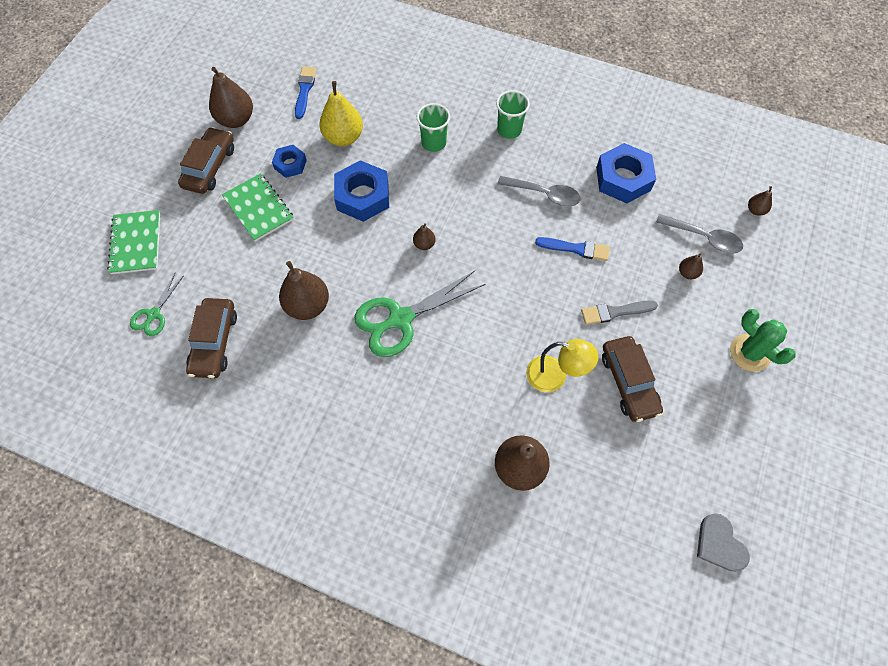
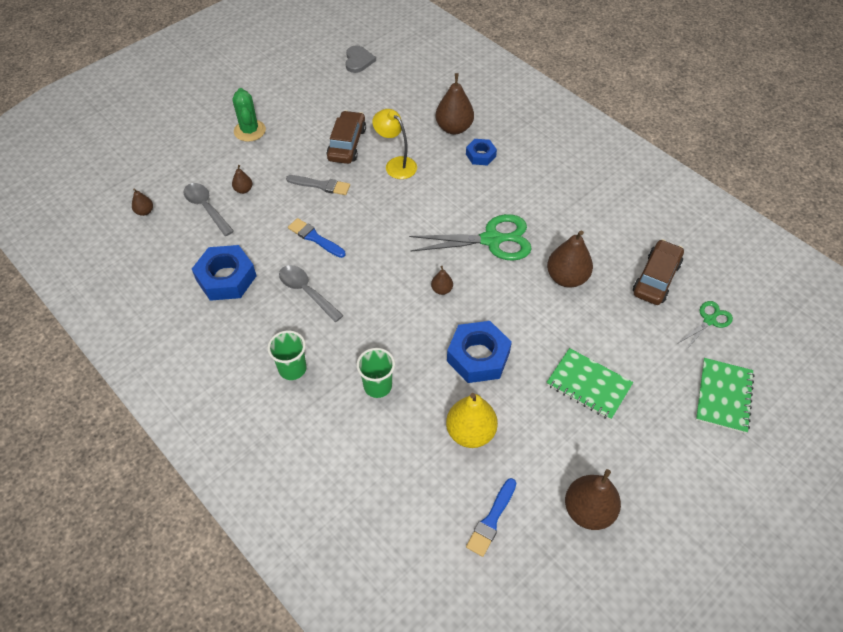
camera: 155 degrees left, 10 degrees down
brown car [178,127,234,194] -> none
green notebook [222,173,294,242] -> green notebook turned 45 degrees counterclockwise [546,348,633,420]
blue nut [272,145,307,178] -> blue nut moved to [466,139,497,166]

